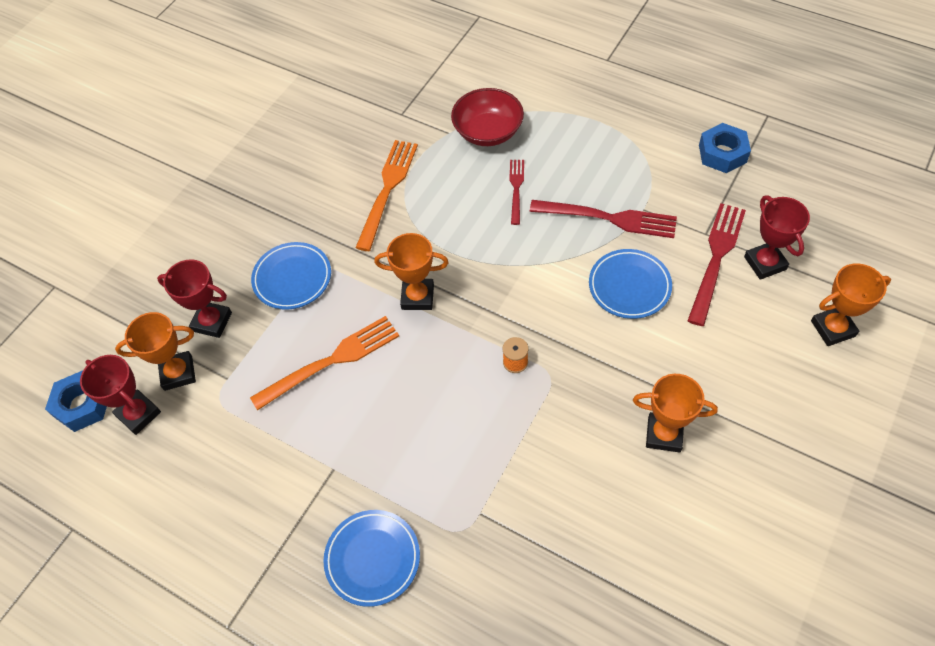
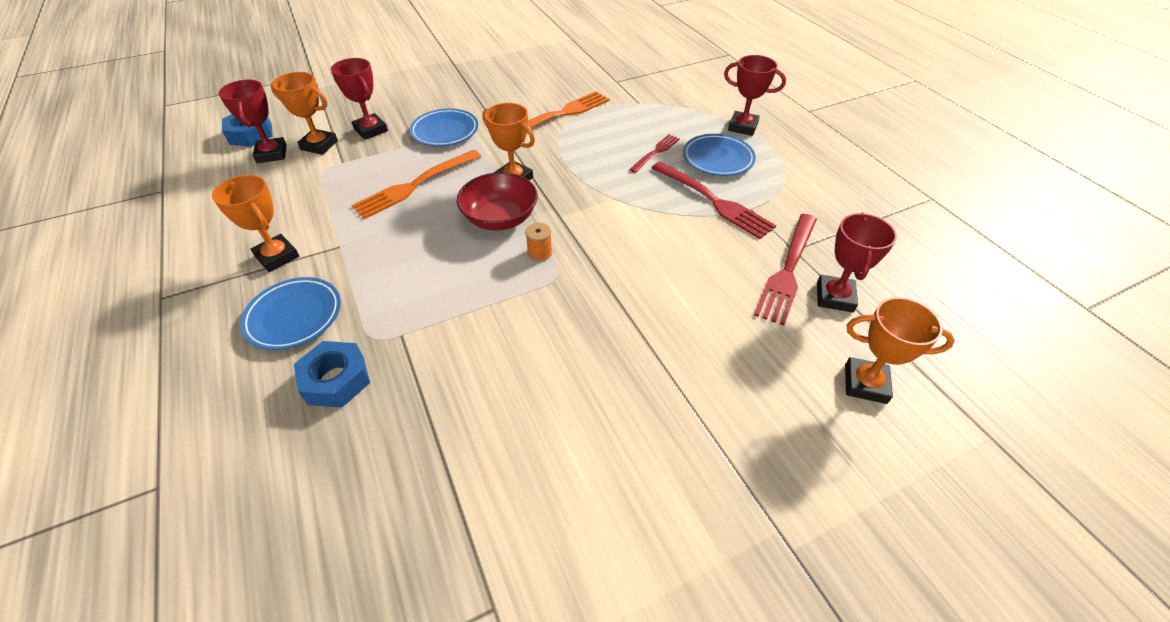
camera: 30 degrees right, 10 degrees down
orange fork [250,316,399,411] -> orange fork turned 135 degrees clockwise [351,150,481,219]
red bowl [451,88,524,146] -> red bowl moved to [457,172,538,231]
blue plate [589,249,672,319] -> blue plate moved to [683,134,756,176]
orange trophy [633,374,718,453] -> orange trophy moved to [212,175,299,272]
red fork [688,203,746,326] -> red fork turned 150 degrees clockwise [754,214,817,326]
blue nut [699,123,751,173] -> blue nut moved to [294,341,370,408]
none -> red trophy [724,55,786,136]

